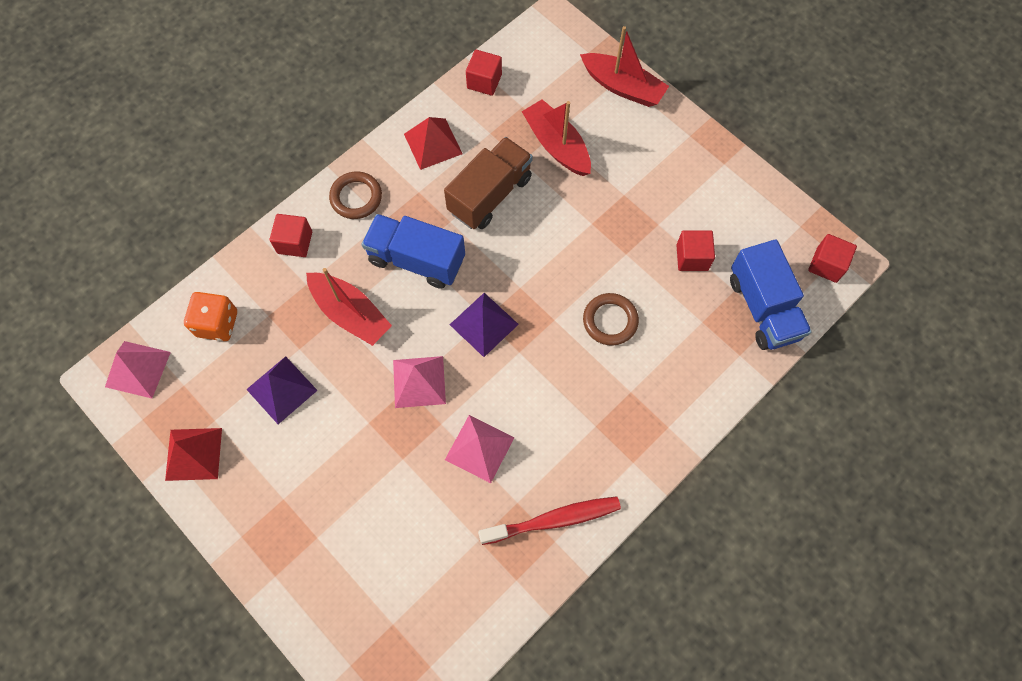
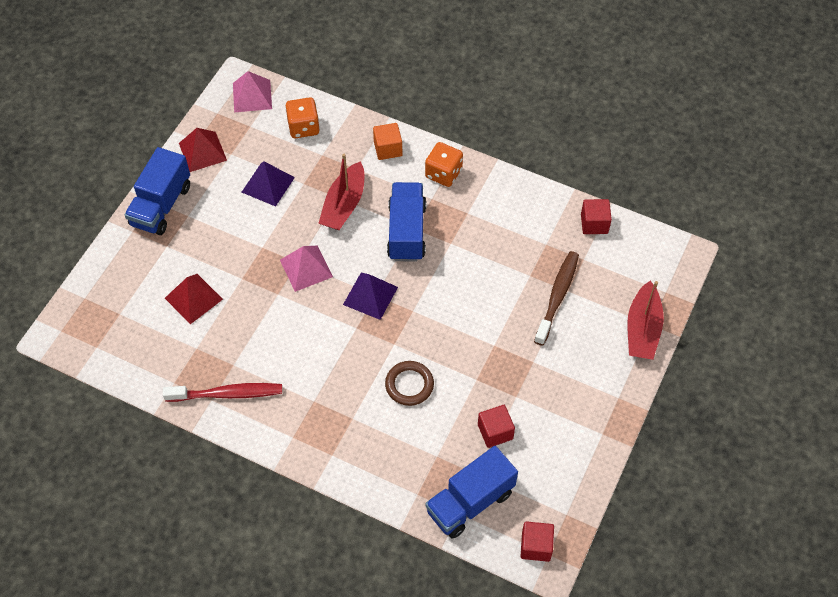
camera: 70 degrees right, 10 degrees down
red cube [270,214,312,257] -> orange cube [373,123,402,160]
brown ring [329,171,382,219] -> orange dice [425,142,463,187]
red pyramid [404,117,462,170] -> red pyramid moved to [165,274,223,324]
brown truck [444,137,533,229] -> none
pink pyramid [445,415,514,483] -> none
red toothbrush [478,496,621,545] -> red toothbrush turned 60 degrees counterclockwise [163,383,282,402]
red boat [522,99,591,176] -> brown toothbrush [534,251,579,346]
none -> blue truck [124,147,190,235]

